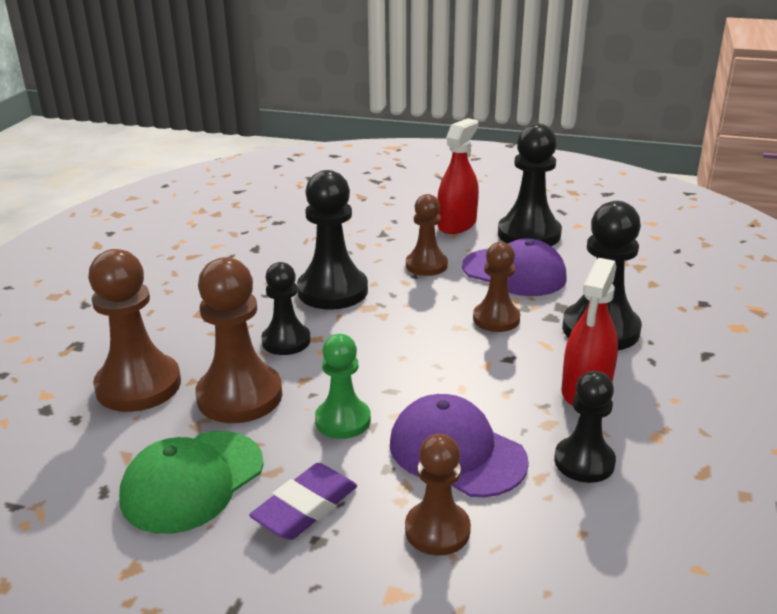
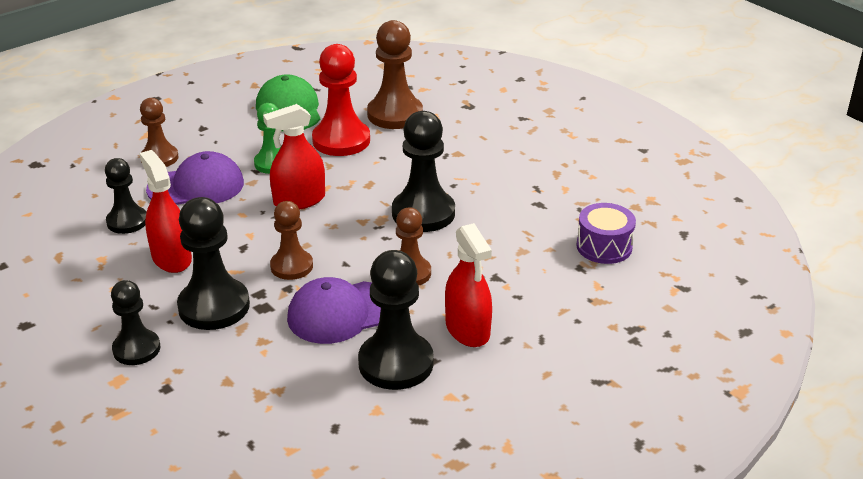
camera: 125 degrees right, 5 degrees up
brown pawn [195,257,282,423] -> red pawn [312,44,370,156]
purple eraser [249,463,357,540] -> none
black pawn [261,262,311,355] -> black pawn moved to [111,280,161,365]
none -> red spray bottle [263,104,325,210]
none -> purple drum [576,203,636,264]

